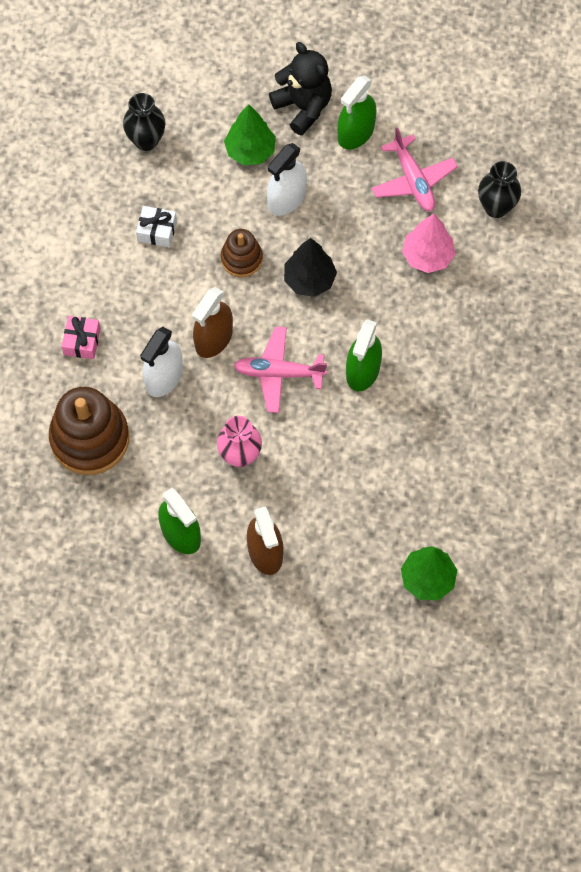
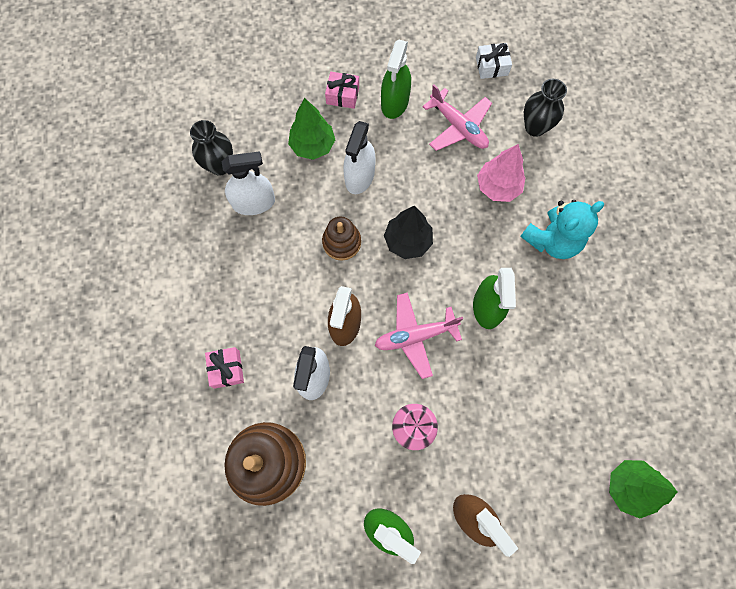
camera: 20 degrees left, 5 degrees up
white gift [136,206,177,247] -> white gift moved to [476,43,512,79]
black teddy bear [269,42,332,136] -> pink gift [325,72,359,109]
none -> white spray bottle [222,151,275,215]
none -> turquoise teddy bear [520,200,604,259]

